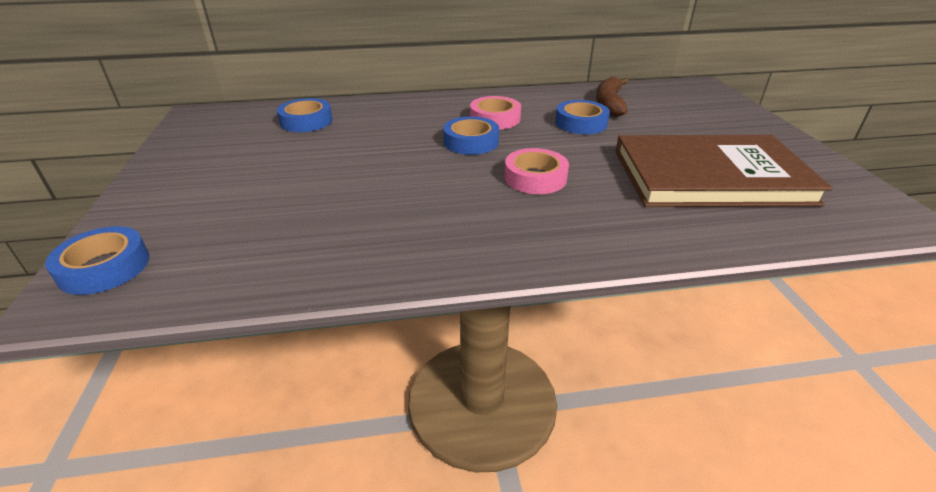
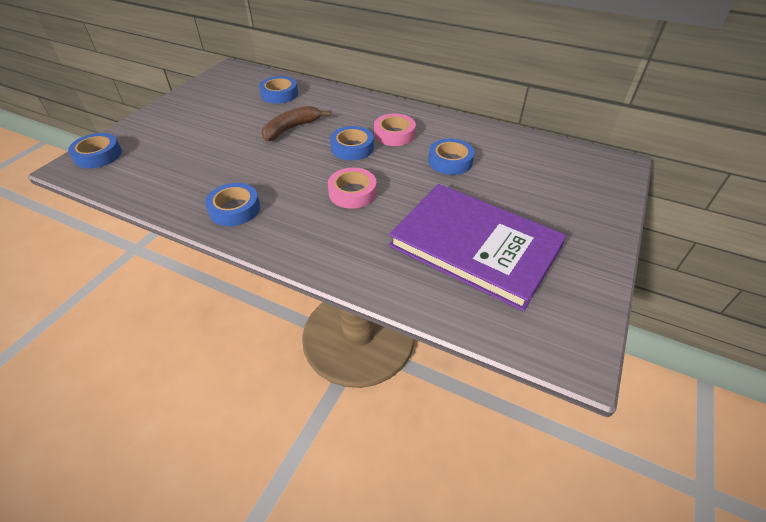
camera: 35 degrees right, 10 degrees up
brown banana [596,76,628,117] -> brown banana moved to [262,106,330,141]
brown book [615,135,833,207] -> purple book [389,184,567,311]
none -> blue tape [205,183,260,226]

